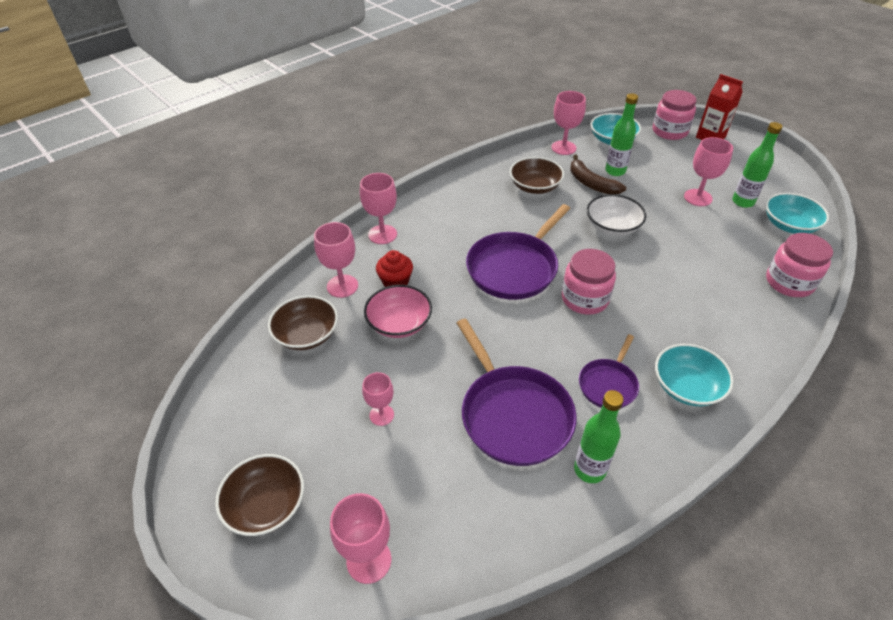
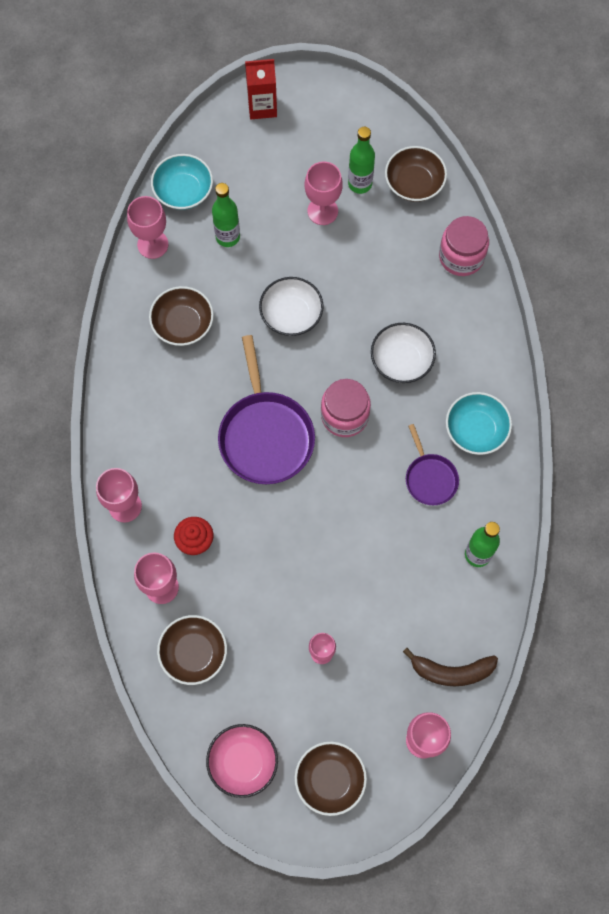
camera: 50 degrees left, 25 degrees up
pink bowl [364,285,432,338] -> pink bowl moved to [206,724,278,798]
purple pan [457,319,577,466] -> none
brown banana [570,154,626,194] -> brown banana moved to [403,648,498,686]
pink jar [653,90,696,140] -> none
turquoise bowl [766,193,829,234] -> brown bowl [385,146,447,202]
none -> white bowl [371,323,436,383]

